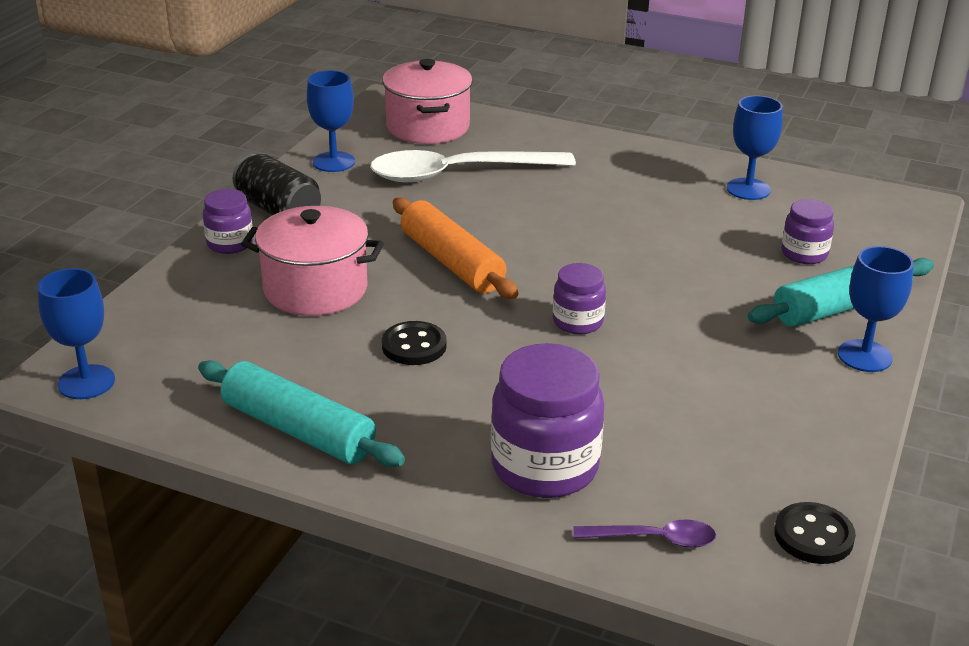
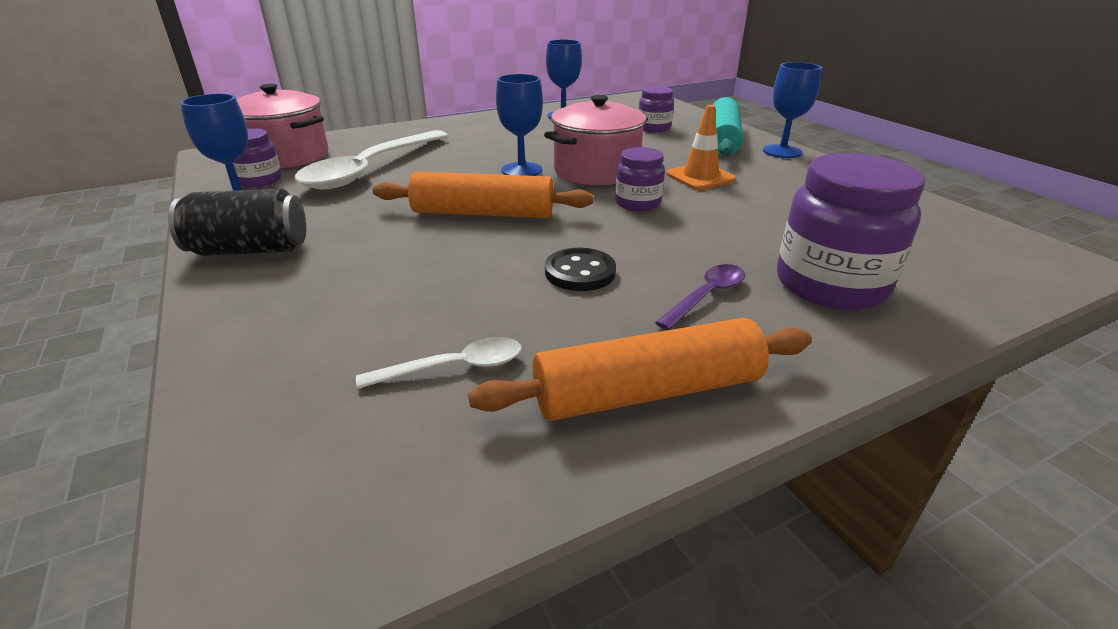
camera: 50 degrees left, 0 degrees up
blue goblet [37,268,115,399] -> blue goblet moved to [496,74,543,176]
turquoise rolling pin [198,360,405,467] -> orange rolling pin [468,318,812,421]
purple jar [203,189,253,254] -> purple jar moved to [233,128,282,187]
pink pot [241,206,384,316] -> pink pot moved to [544,95,648,185]
purple spoon [574,520,716,548] -> purple spoon moved to [655,264,745,330]
black button [774,502,856,564] -> none
none -> white spoon [356,337,521,389]
none -> orange traffic cone [666,105,736,190]

